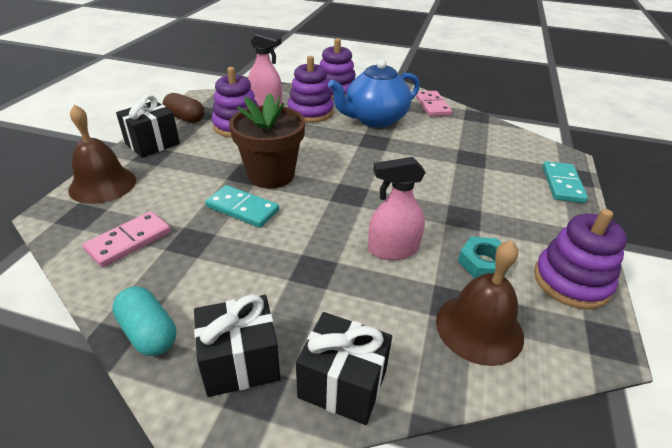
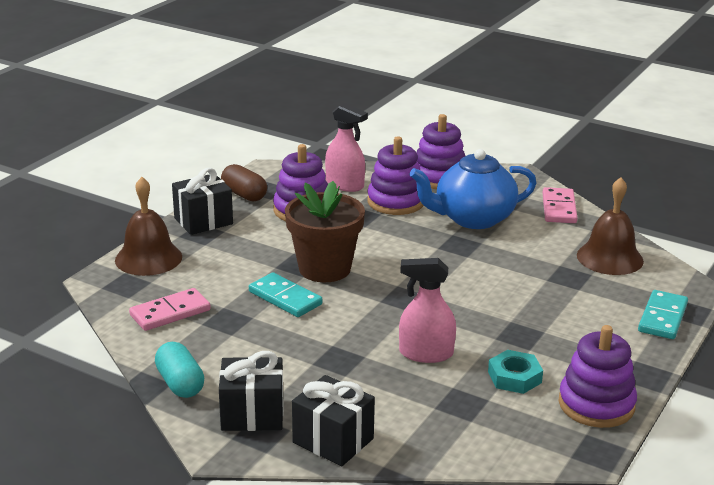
camera: 15 degrees right, 10 degrees down
brown bell [436,240,524,366] -> brown bell moved to [577,177,644,275]

